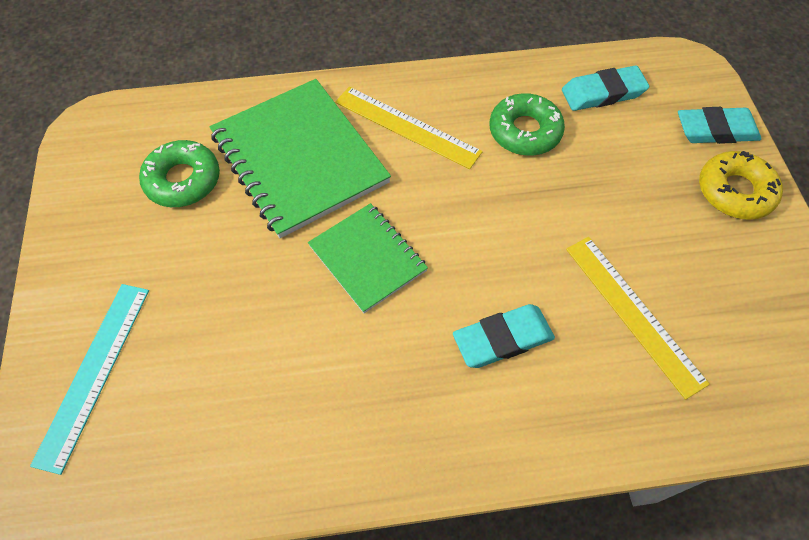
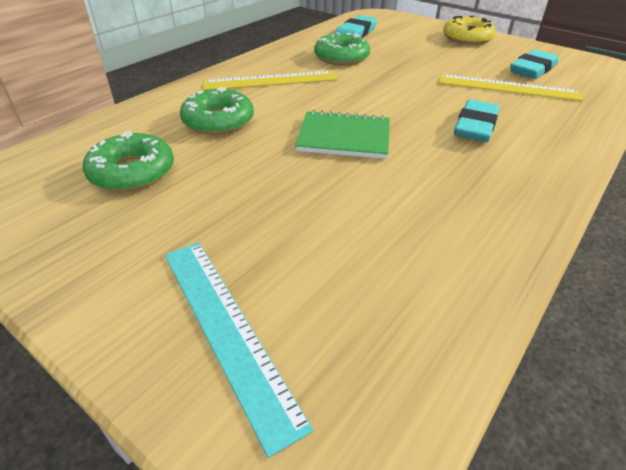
camera: 45 degrees left, 20 degrees down
green notebook [210,79,391,238] -> green donut [180,87,254,135]
turquoise eraser [678,107,761,144] -> turquoise eraser moved to [510,50,558,79]

